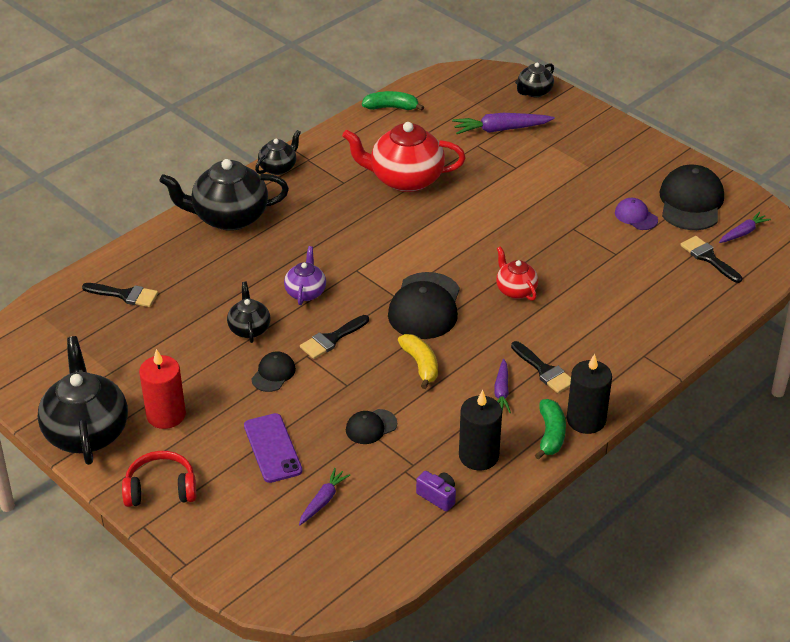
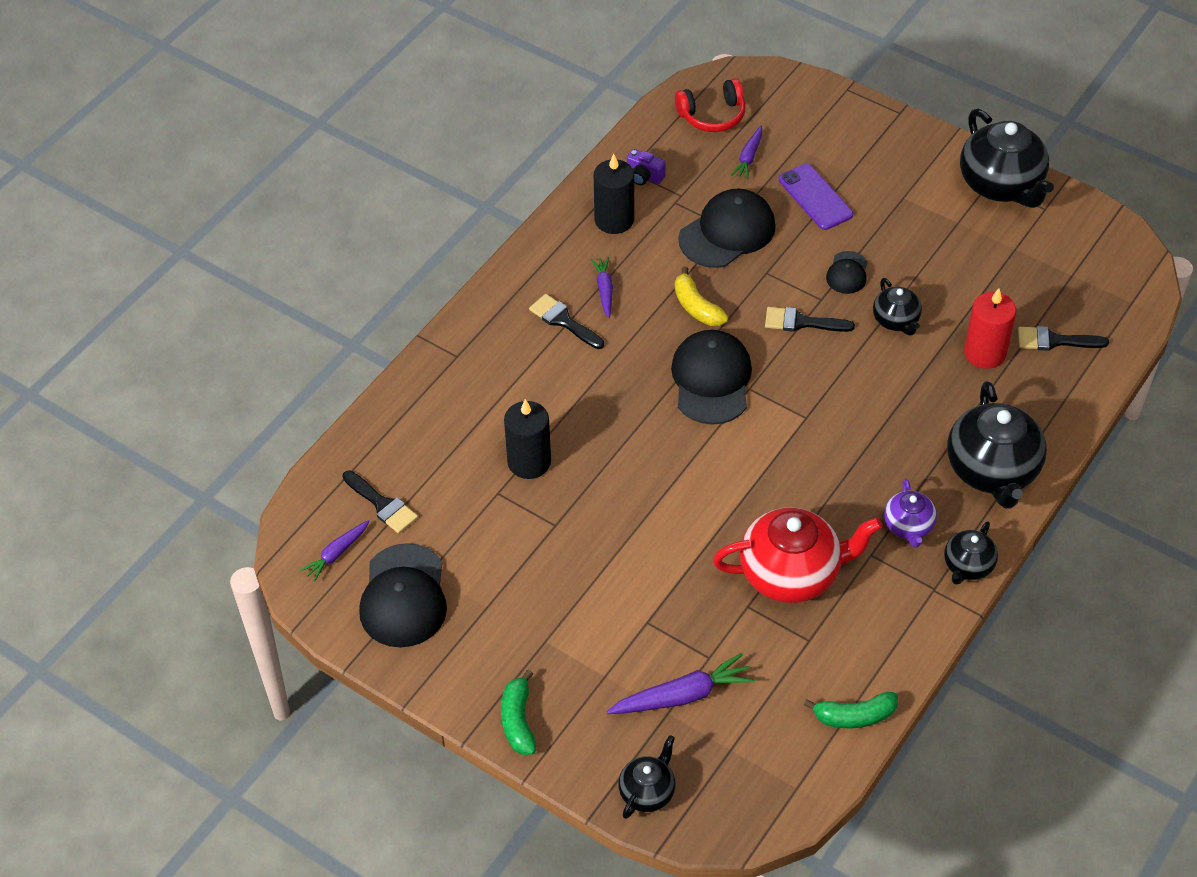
camera: 170 degrees right, 10 degrees up
red headphones [122,451,196,507] -> red headphones moved to [675,78,746,132]
red candle [139,349,186,429] -> red candle moved to [964,288,1016,369]
black teapot [159,159,289,231] -> black teapot turned 105 degrees clockwise [947,381,1047,509]
purple teapot [284,246,326,305] -> purple teapot moved to [884,478,937,548]
black brush [300,315,369,359] -> black brush turned 120 degrees counterclockwise [765,307,855,332]
black cap [346,409,397,444] -> black cap [678,189,776,268], size x1.93
red teapot [496,246,538,301] -> none
green banana [535,399,566,460] -> green banana moved to [501,670,536,755]
black candle [567,354,612,434] -> black candle moved to [504,399,551,479]
purple cap [615,198,658,230] -> none

